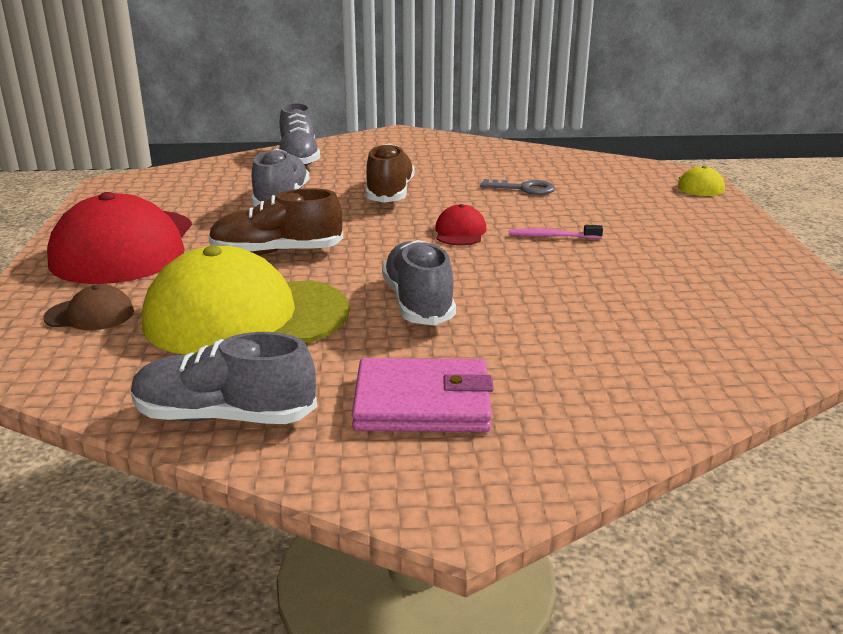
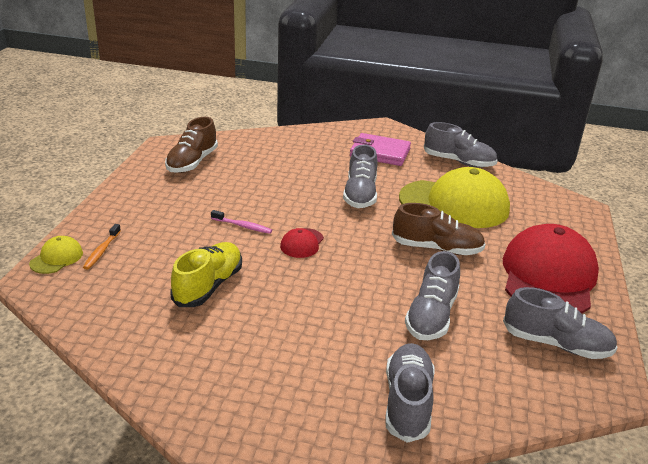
camera: 165 degrees left, 5 degrees up
brown cap [43,284,134,330] -> none
brown shoe [365,143,415,203] -> brown shoe moved to [165,117,218,173]
grey key [480,179,555,195] -> yellow shoe [171,242,242,307]
none -> orange toothbrush [83,224,121,269]
none -> grey shoe [503,287,618,359]

